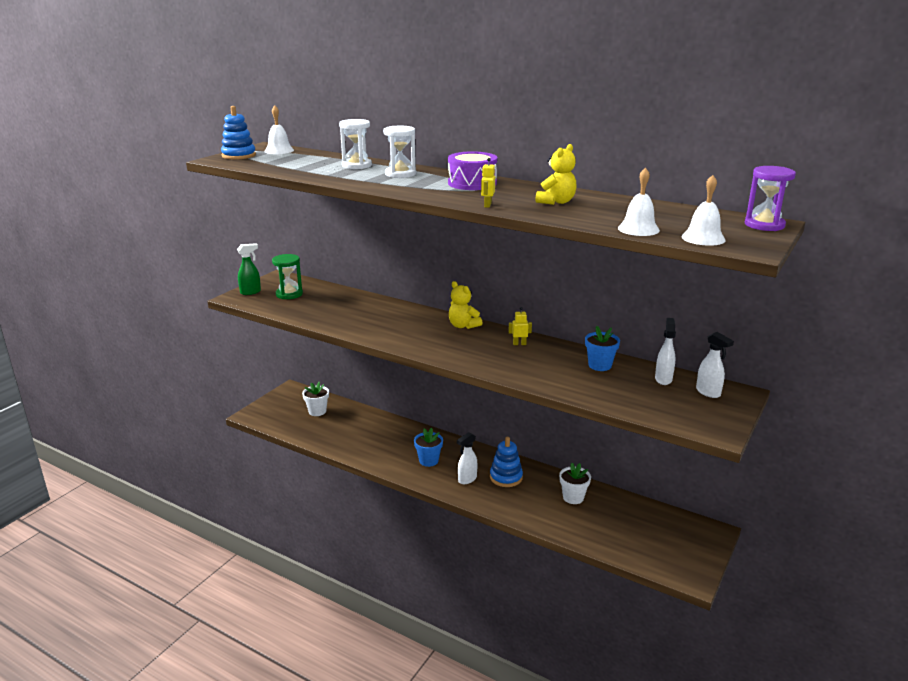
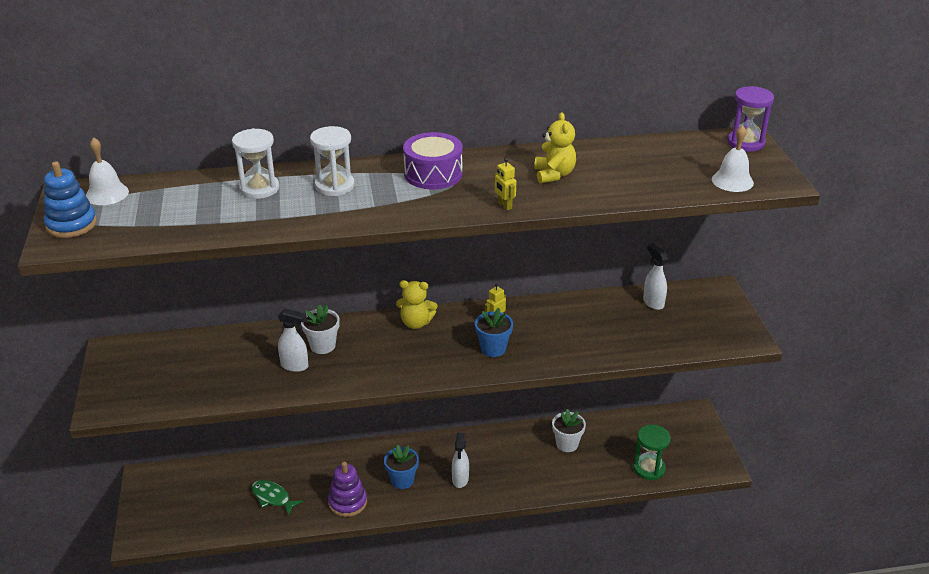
camera: 40 degrees left, 10 degrees up
green spray bottle [237,243,261,295] -> none
green hourglass [272,254,303,299] -> green hourglass moved to [633,425,671,480]
white flower pot [302,382,329,416] -> white flower pot moved to [301,304,340,354]
blue stacking toy [490,437,523,487] -> none
blue flower pot [585,326,620,371] -> blue flower pot moved to [475,308,513,357]
white bell [618,167,660,236] -> none
white spray bottle [696,332,734,398] -> white spray bottle moved to [278,308,308,372]
none -> green fish [251,480,303,516]
none -> purple stacking toy [328,462,367,517]

